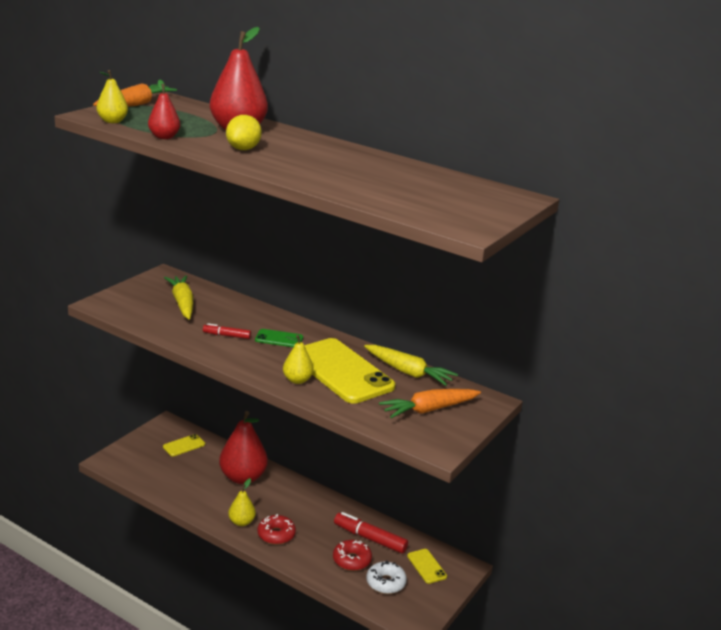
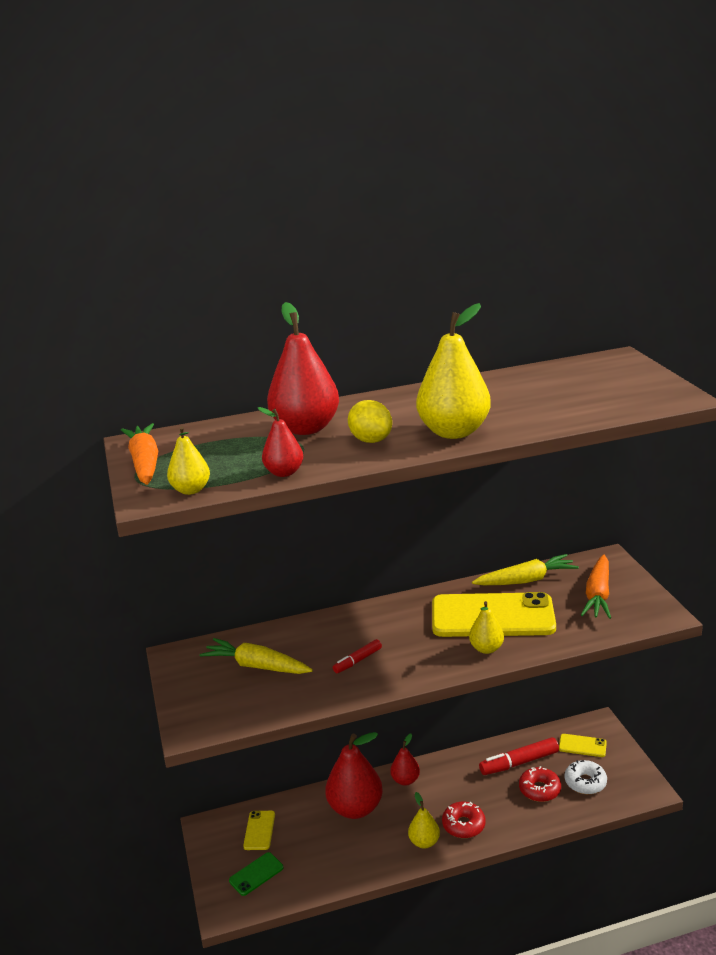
camera: 45 degrees left, 0 degrees up
green phone [255,329,303,347] -> green phone moved to [229,852,283,896]
none -> red pear [390,734,420,786]
none -> yellow pear [416,303,491,439]

